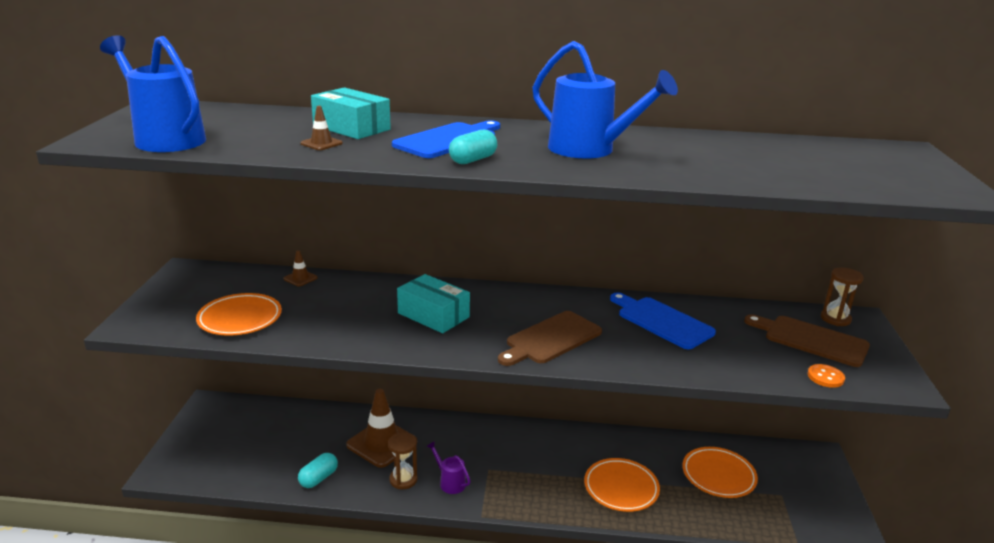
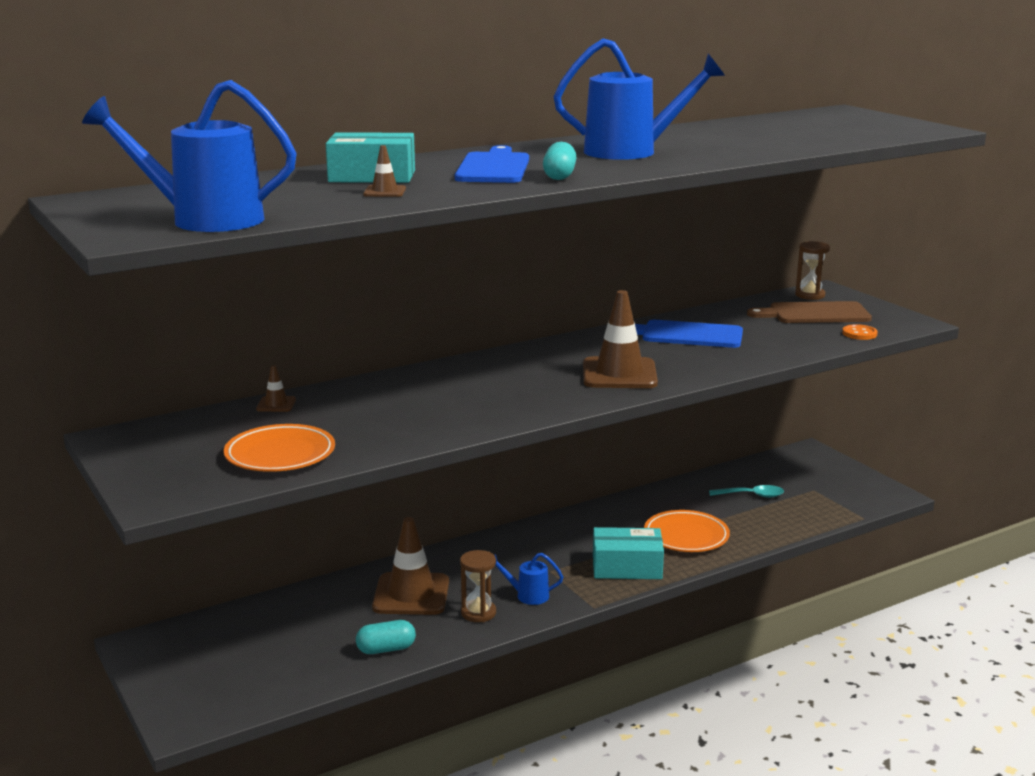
camera: 35 degrees left, 5 degrees down
turquoise capsule [298,453,338,488] -> turquoise capsule turned 75 degrees clockwise [356,620,416,654]
turquoise box [397,274,470,333] -> turquoise box moved to [593,527,664,579]
purple watering can [426,441,470,494] -> blue watering can [494,553,563,605]
brown cutting board [498,311,602,366] -> brown traffic cone [583,290,658,388]
orange plate [682,447,758,498] -> turquoise spoon [709,485,784,498]

